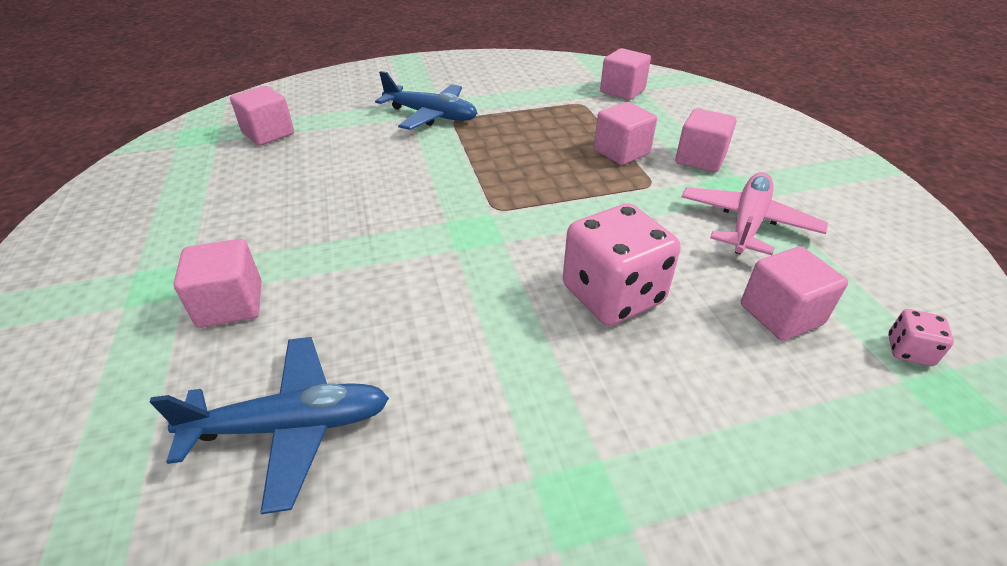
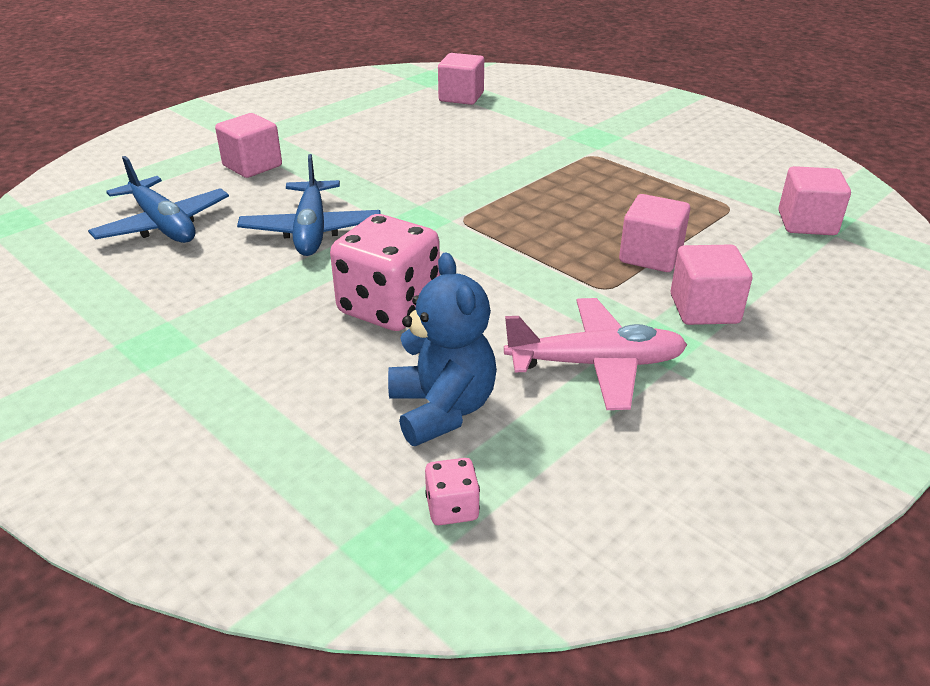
camera: 60 degrees right, 5 degrees down
blue plane [375,71,477,130] -> blue plane moved to [237,154,381,256]
pink cube [741,246,848,341] -> blue teddy bear [388,252,497,446]

